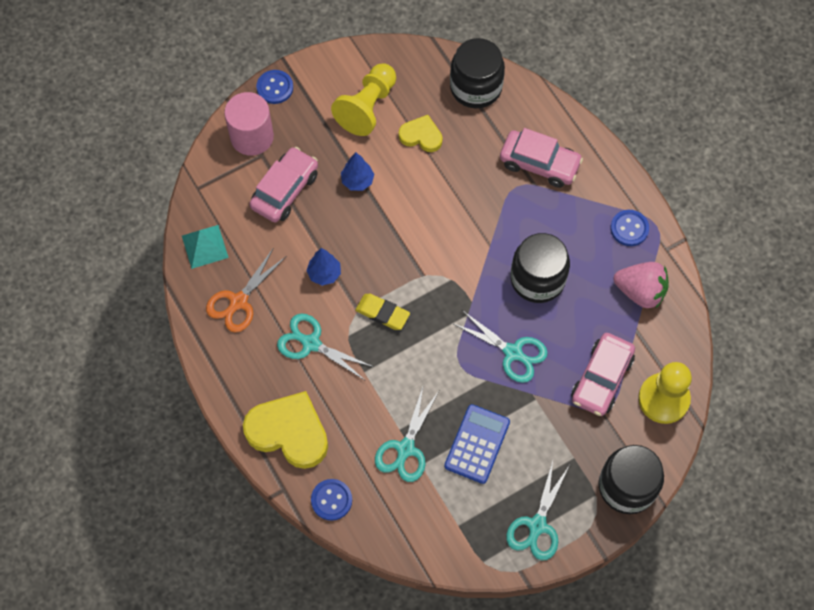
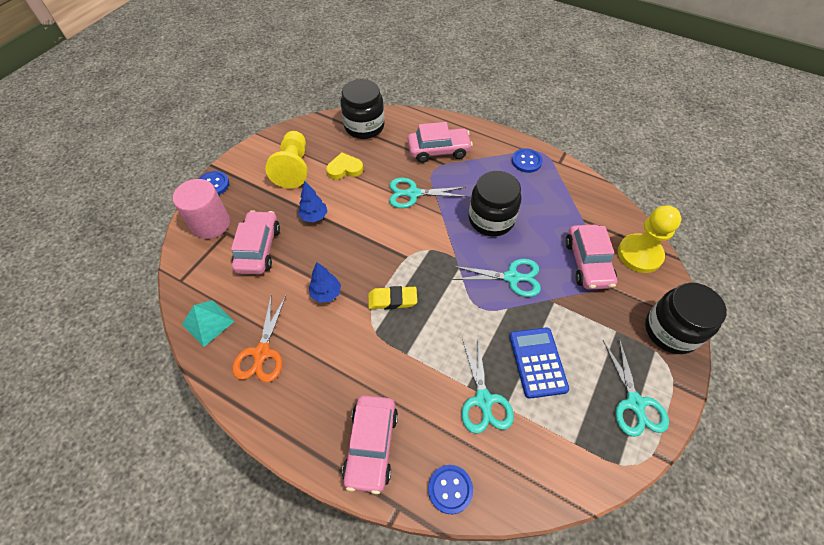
camera: 30 degrees left, 10 degrees down
yellow heart [243,391,328,469] -> pink car [342,395,398,494]
turquoise scissors [277,313,374,381] -> turquoise scissors moved to [389,178,468,208]
pink strawberry [613,262,669,309] -> none

